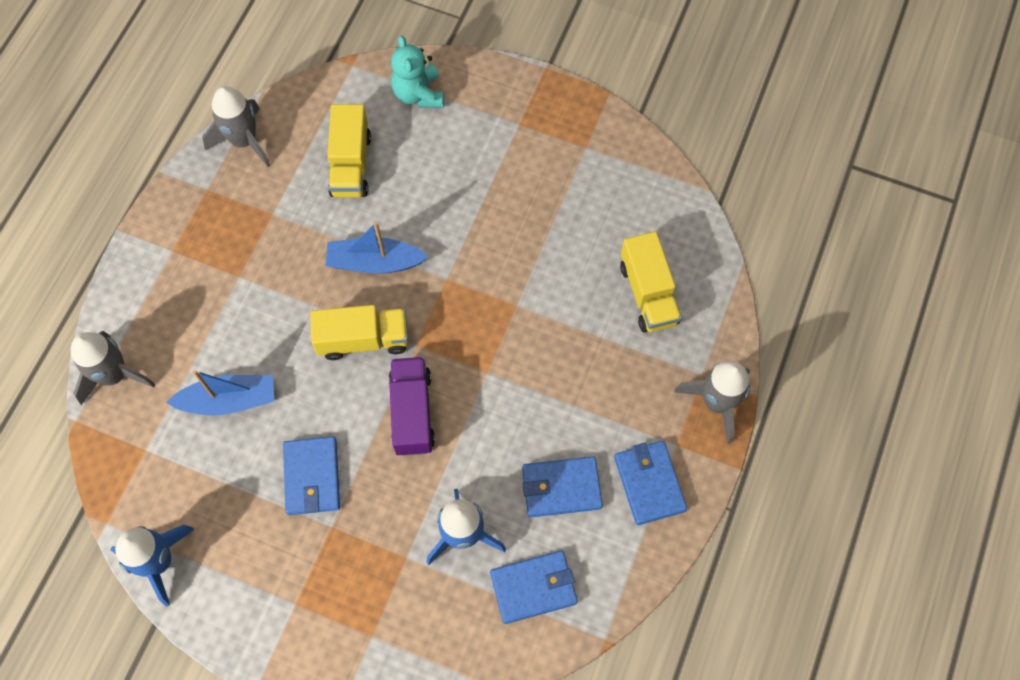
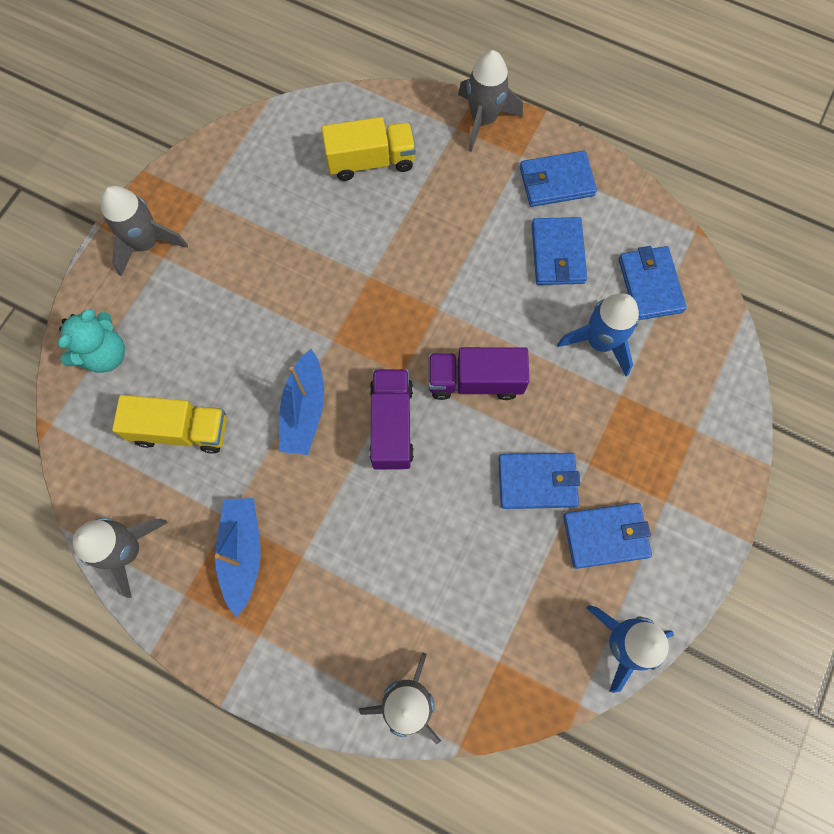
camera: 85 degrees left, 5 degrees up
blue boat [166,370,275,415] -> blue boat moved to [215,498,261,617]
yellow truck [310,305,408,360] -> purple truck [369,369,414,470]
turquoise teddy bear [391,35,444,108] -> turquoise teddy bear turned 45 degrees counterclockwise [58,309,125,373]
none -> grey rocket [101,186,188,276]
none -> blue wallet [563,503,652,569]

